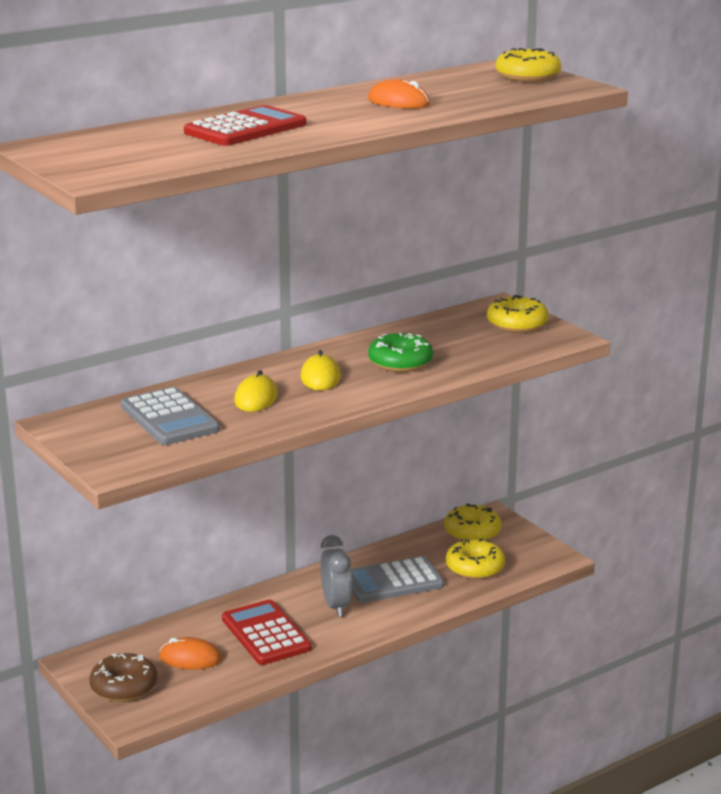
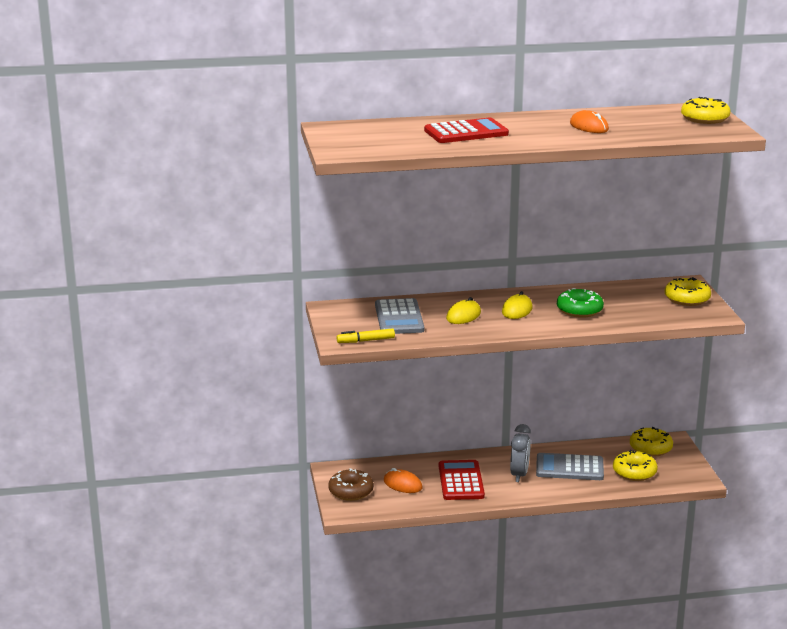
camera: 25 degrees right, 0 degrees up
none -> yellow marker [337,328,395,343]

